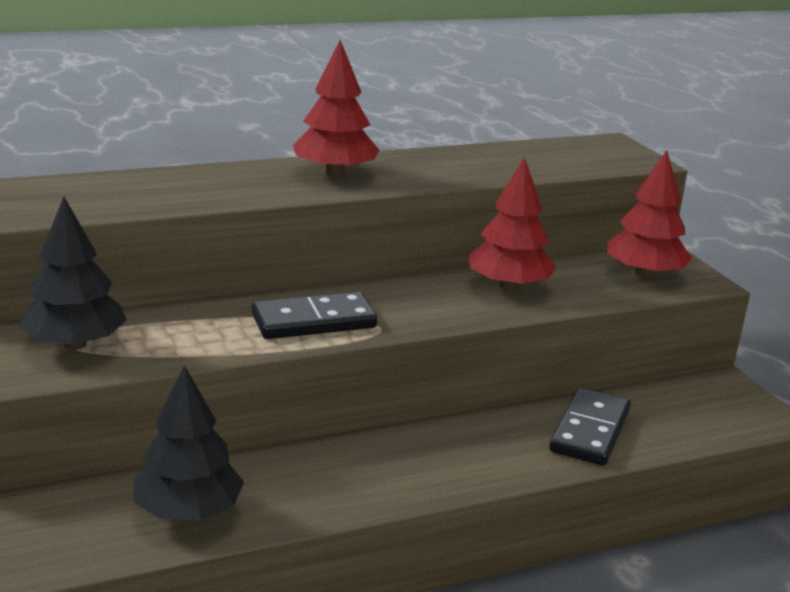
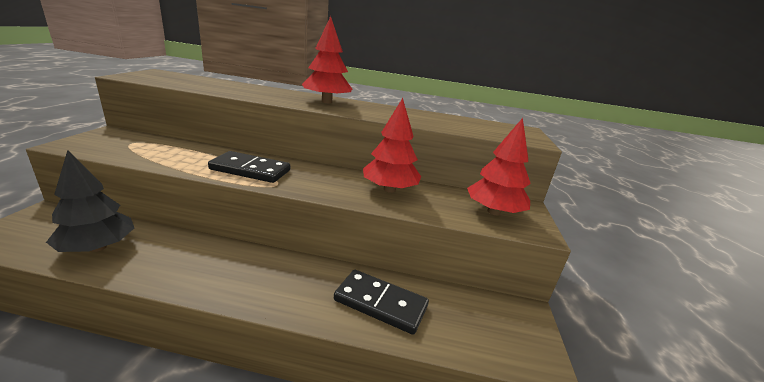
camera: 30 degrees right, 0 degrees up
black tree [19,197,127,350] -> none
black domino [549,387,631,466] -> black domino turned 60 degrees clockwise [334,270,429,335]

